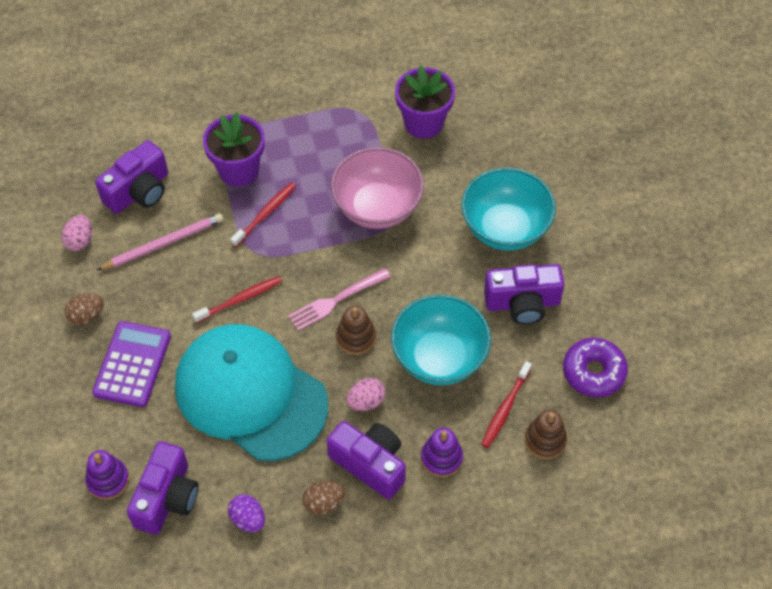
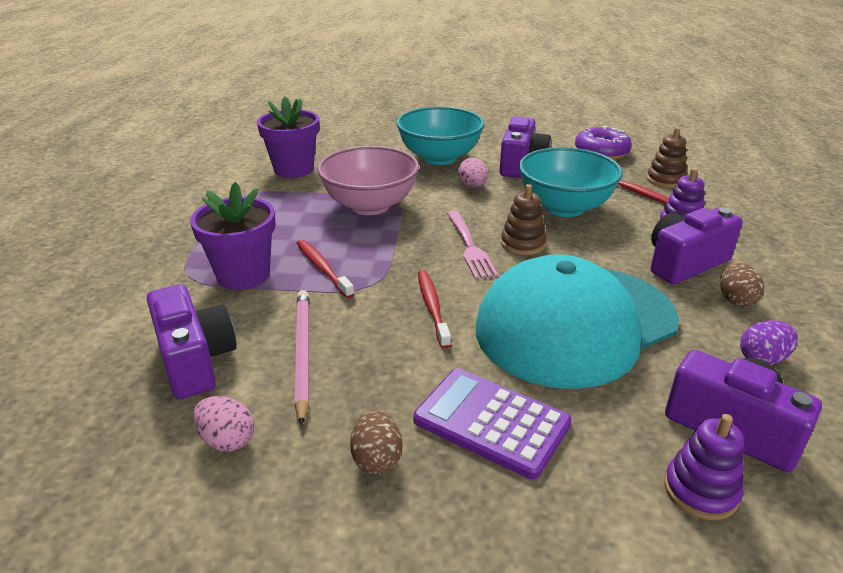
camera: 70 degrees left, 25 degrees down
pink egg [347,378,385,411] -> pink egg moved to [458,158,488,188]

